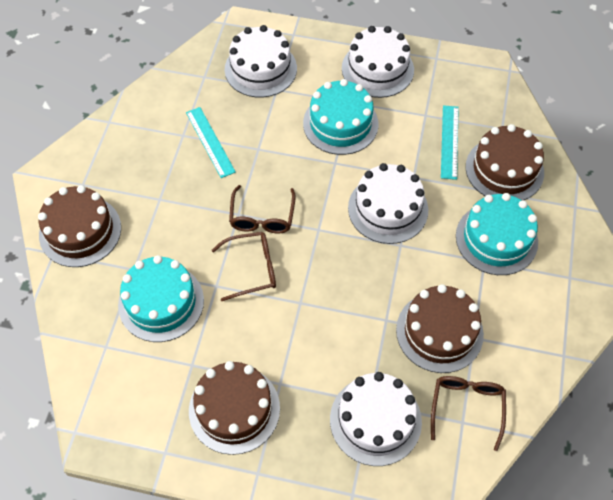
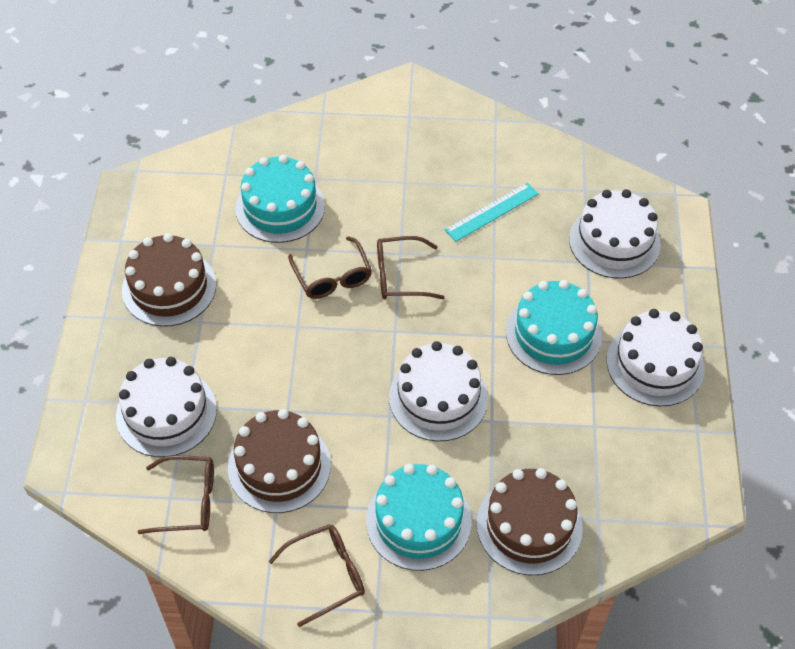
camera: 80 degrees right, 5 degrees down
brown cake [38,185,121,267] -> none
turquoise ruler [441,105,459,180] -> none
none -> brown glasses [269,524,365,627]

